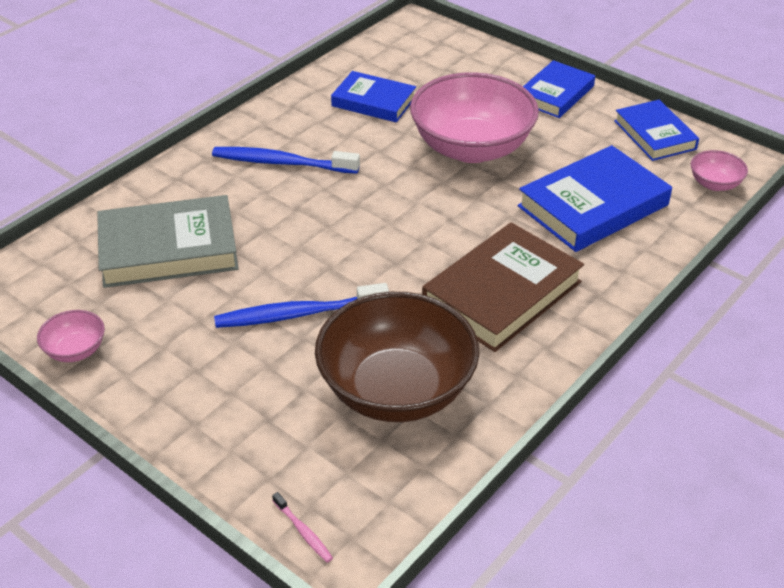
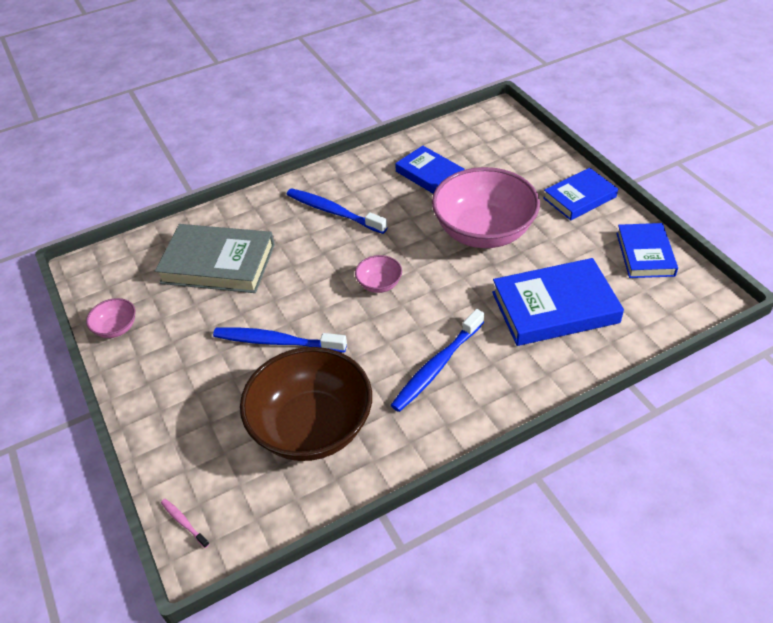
camera: 25 degrees right, 5 degrees up
pink toothbrush [272,492,333,563] -> pink toothbrush turned 150 degrees clockwise [161,499,209,548]
brown book [422,222,584,352] -> blue toothbrush [391,309,484,412]
pink bowl [691,150,748,191] -> pink bowl moved to [355,255,402,293]

